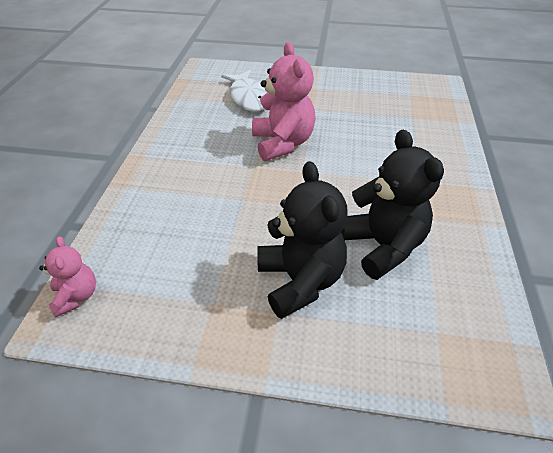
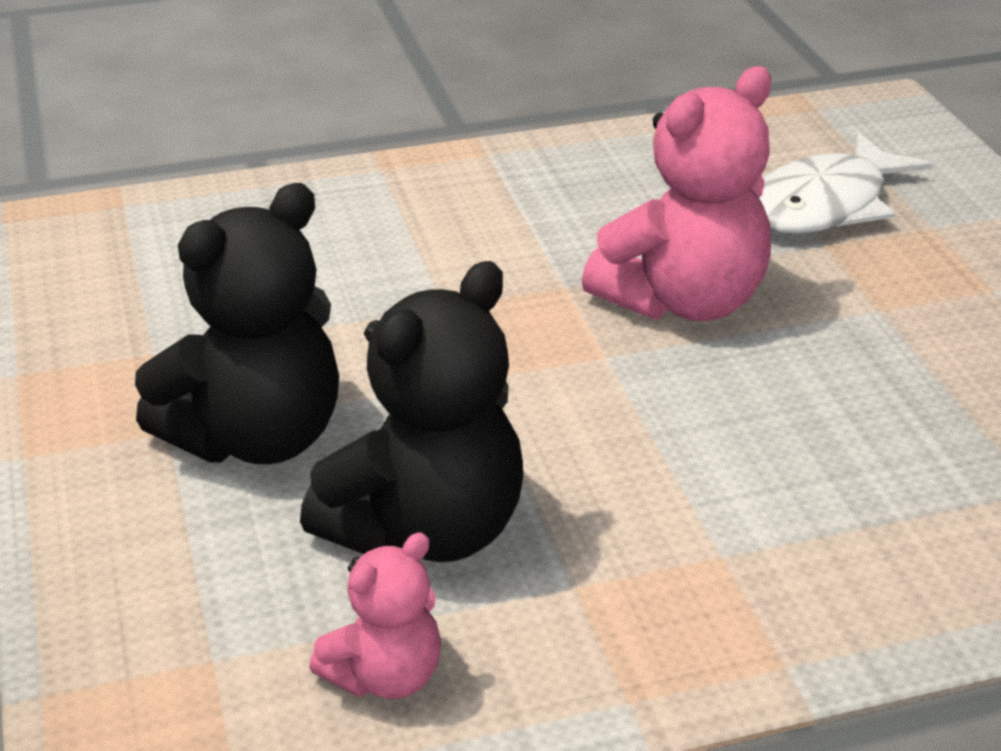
camera: 65 degrees right, 10 degrees down
pink teddy bear [39,236,96,317] -> pink teddy bear moved to [309,532,441,699]

